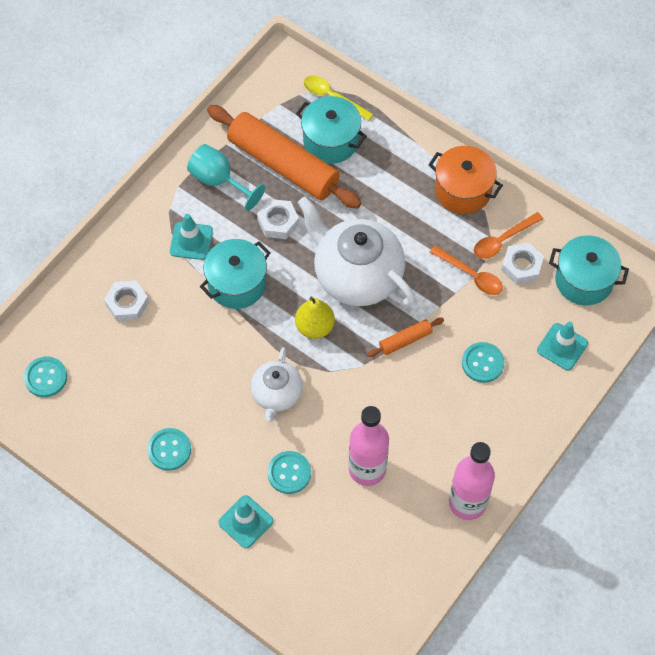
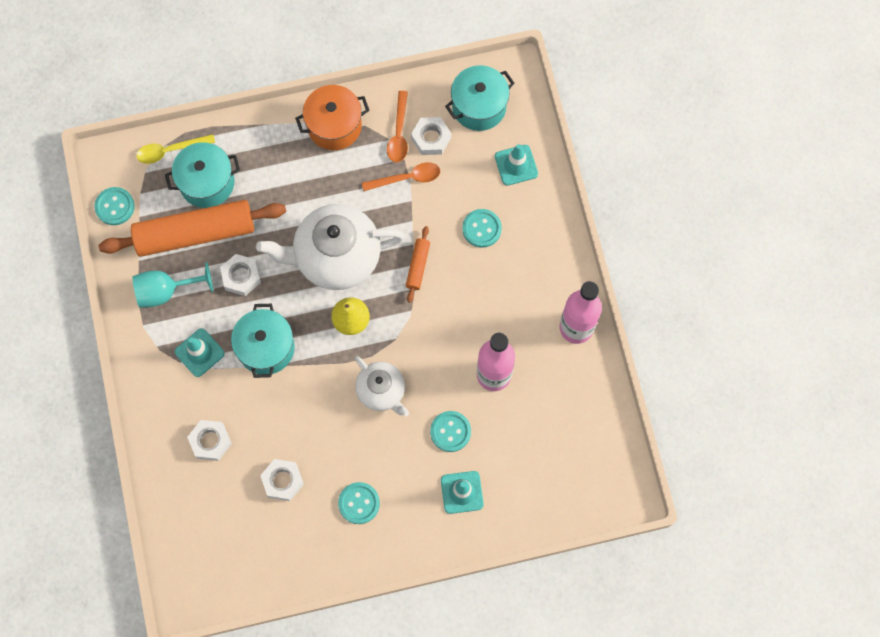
camera: 50 degrees left, 10 degrees up
turquoise button [24,356,67,397] -> turquoise button moved to [94,187,135,225]
none -> white nut [260,459,304,501]

